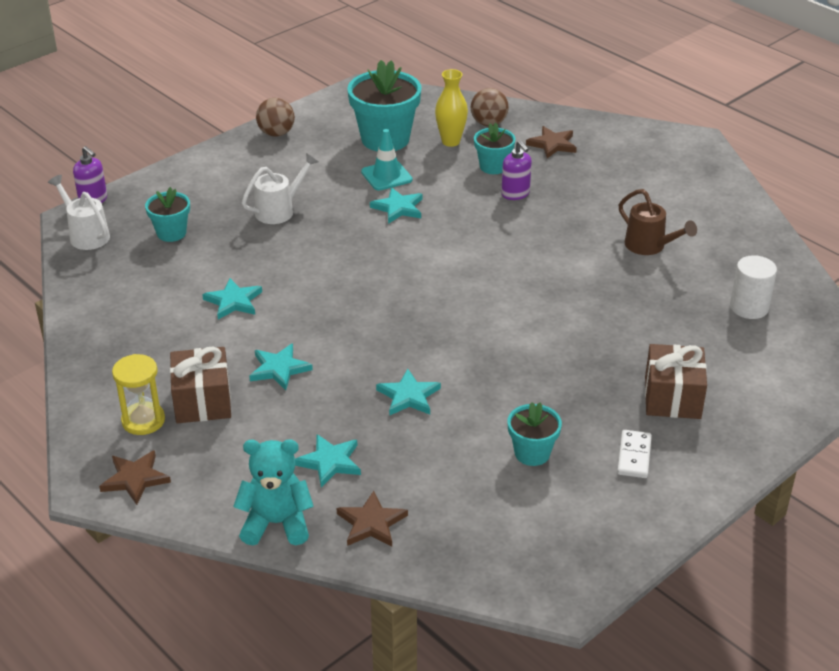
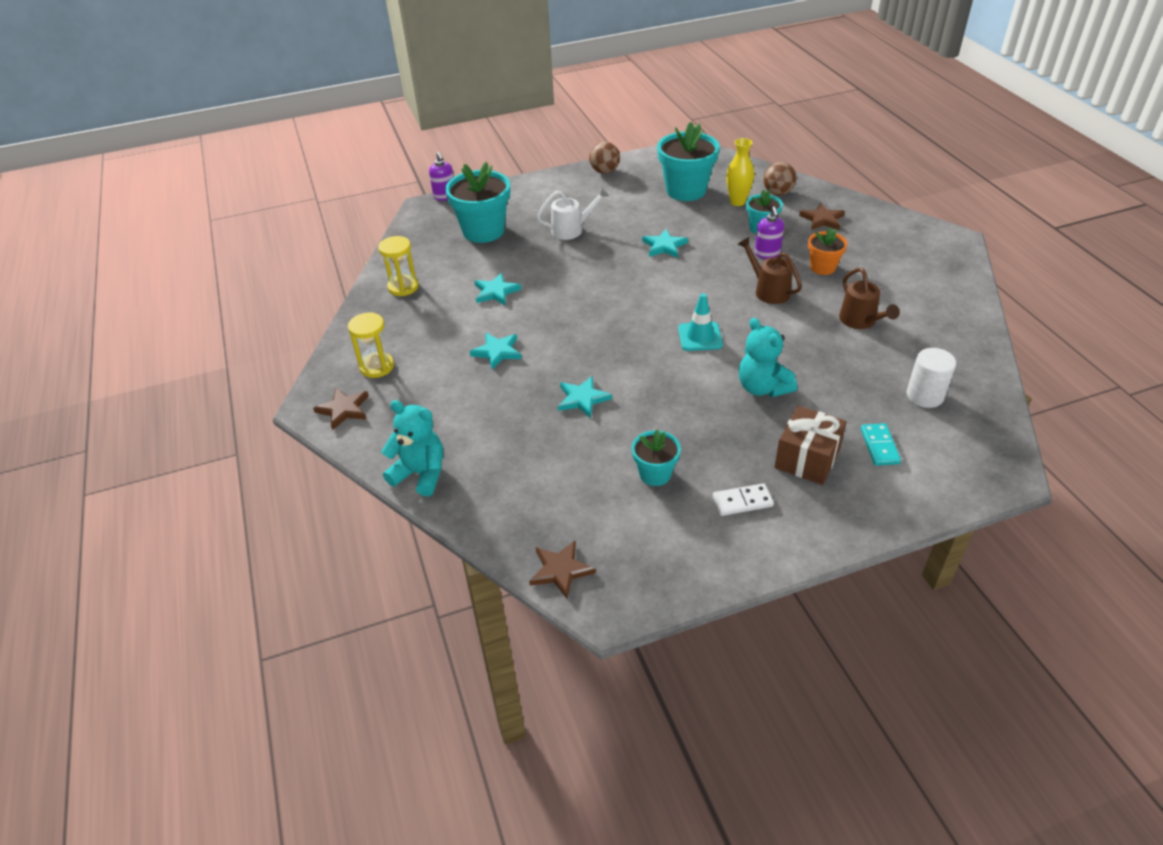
camera: 25 degrees right, 5 degrees up
white watering can [48,175,110,250] -> none
turquoise flower pot [145,187,190,242] -> turquoise flower pot [445,162,510,243], size x1.81
brown gift [170,347,231,423] -> none
turquoise star [295,434,361,488] -> none
brown star [337,491,408,547] -> brown star moved to [529,541,596,599]
turquoise traffic cone [361,129,412,191] -> turquoise traffic cone moved to [678,293,723,351]
white domino [617,430,652,478] -> white domino turned 45 degrees clockwise [713,483,774,516]
none -> yellow hourglass [378,236,419,296]
none -> brown watering can [738,237,802,304]
none -> turquoise teddy bear [739,318,797,397]
none -> orange flower pot [808,227,847,275]
none -> turquoise domino [861,423,901,466]

